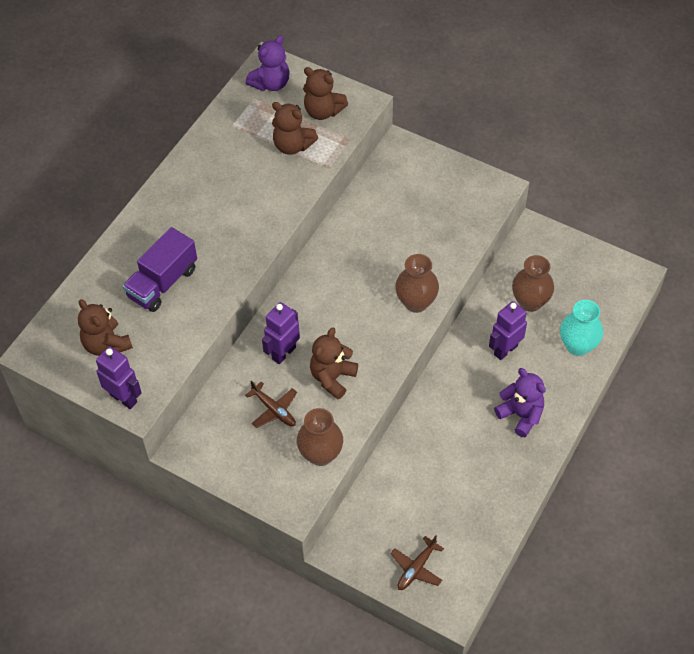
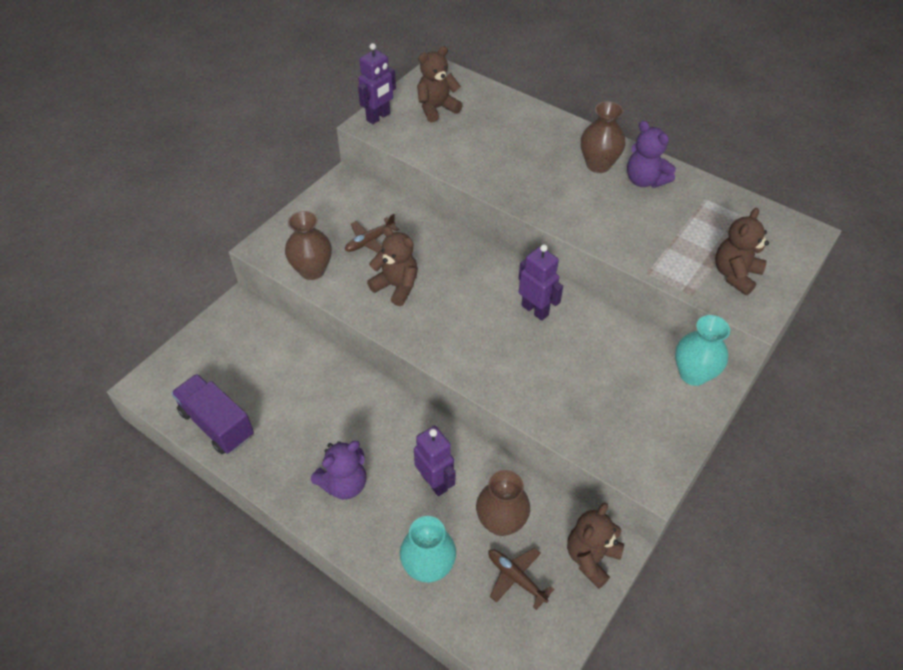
camera: 95 degrees right, 5 degrees down
purple truck [123,227,197,312] -> purple truck moved to [171,374,254,454]
purple teddy bear [246,35,289,91] -> purple teddy bear moved to [627,121,676,188]
purple robot [262,302,300,364] -> purple robot moved to [518,244,563,321]
brown teddy bear [272,102,318,155] -> brown teddy bear moved to [567,503,624,589]
brown plane [390,535,444,590] -> brown plane moved to [488,548,554,610]
brown vase [395,254,439,313] -> brown vase moved to [581,101,626,173]
none -> turquoise vase [675,315,730,386]

